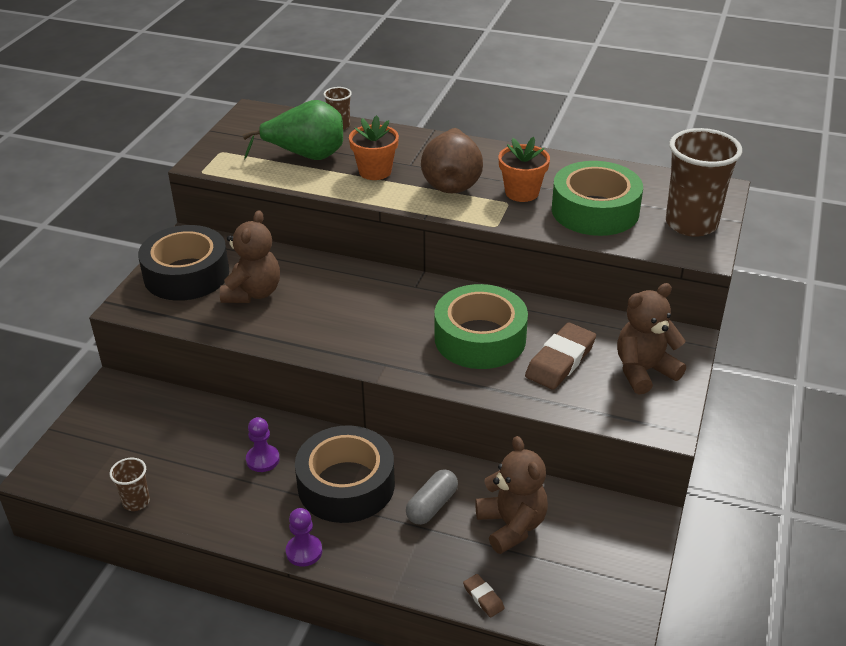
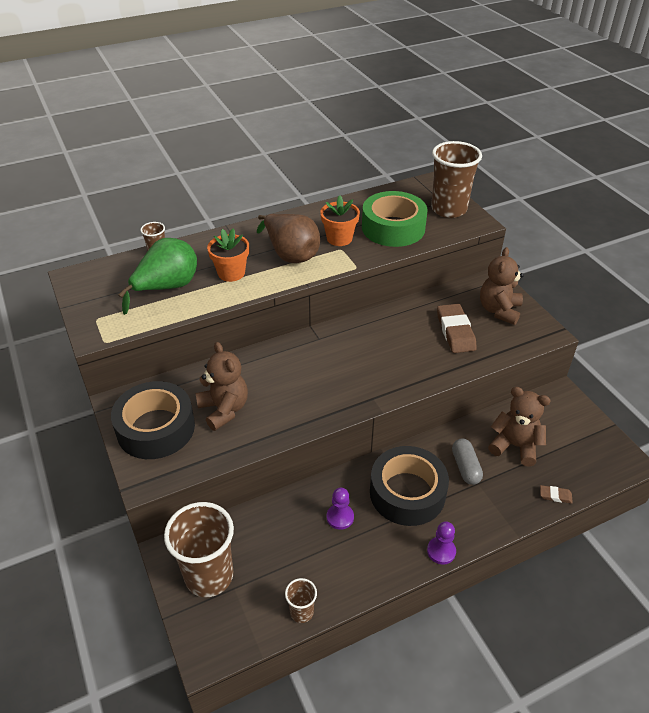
camera: 45 degrees left, 5 degrees up
green tape [434,284,528,369] -> none
none -> brown cup [164,502,234,597]

